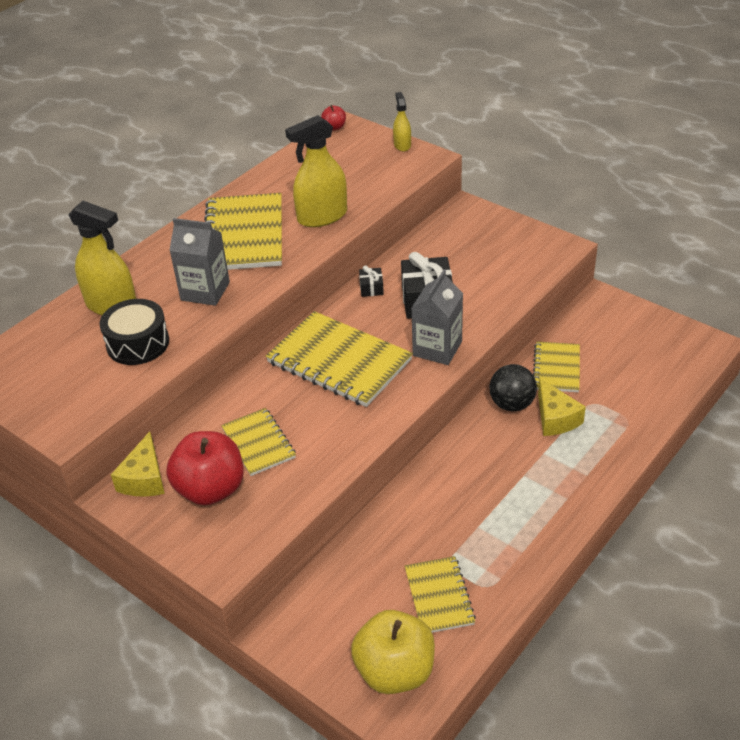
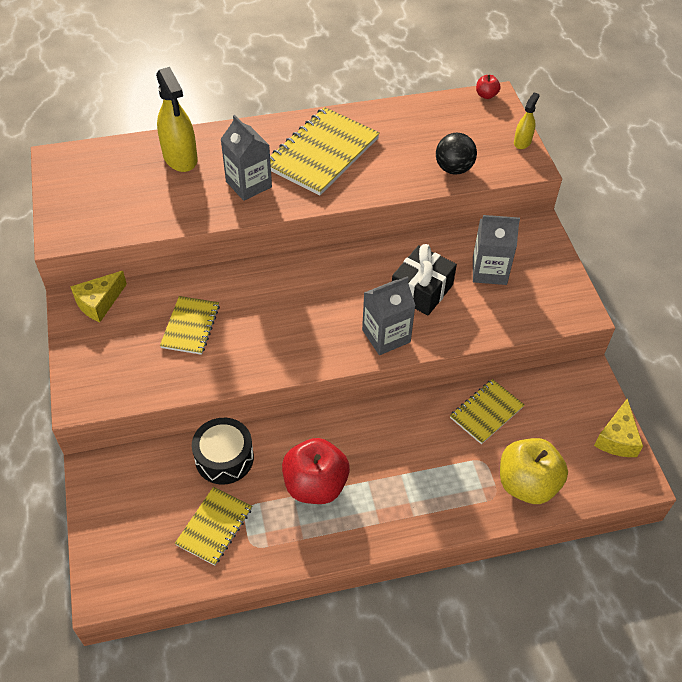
camera: 35 degrees right, 10 degrees up
black drum [99,299,169,365] -> black drum moved to [192,418,254,485]
red apple [166,431,244,505] -> red apple moved to [282,438,350,504]
yellow notebook [266,311,413,407] -> none
yellow spray bottle [285,115,347,227] -> none
yellow apple [351,610,435,694] -> yellow apple moved to [500,438,568,504]
black gift [359,265,384,297] -> none
black ball [489,364,537,411] -> black ball moved to [436,133,477,175]
yellow cheese [538,378,586,436] -> yellow cheese moved to [594,399,643,457]
none -> grey carton [473,215,520,285]

